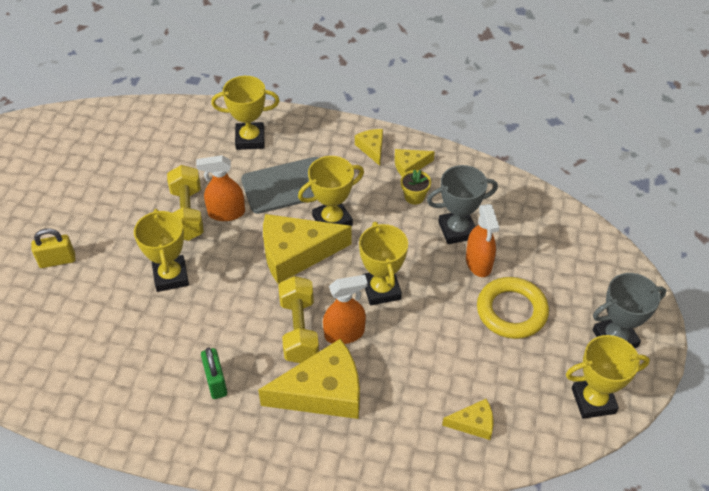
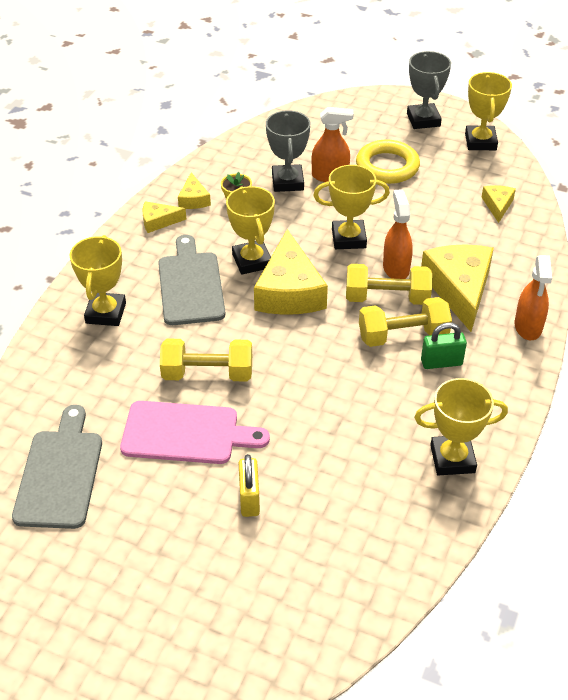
camera: 80 degrees left, 5 degrees down
yellow trophy [134,209,189,292] -> yellow trophy moved to [414,378,508,475]
orange spray bottle [196,155,245,221] -> orange spray bottle moved to [515,255,552,340]
none -> grey cutting board [12,405,102,529]
none -> pink cutting board [120,401,270,464]
none -> yellow dumbbell [359,297,452,347]

